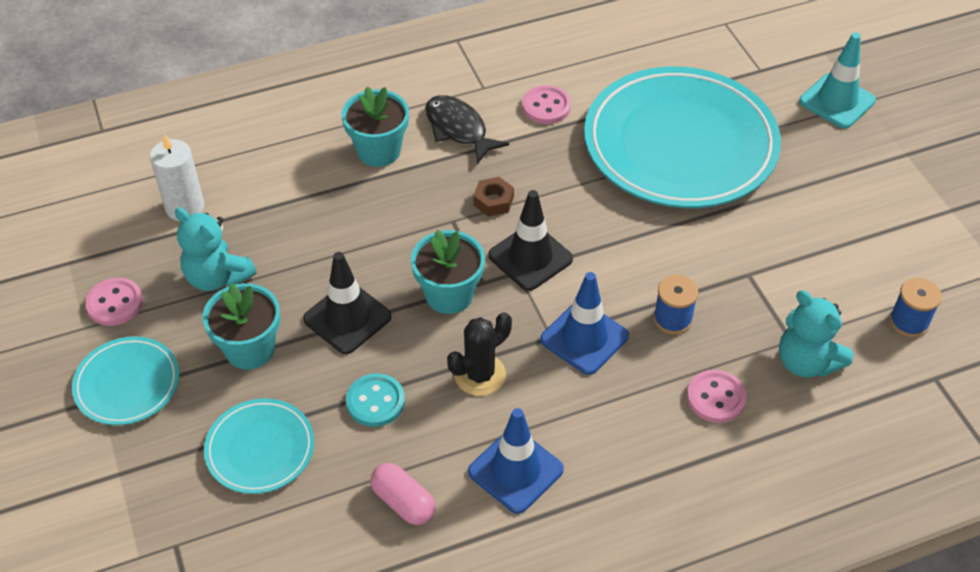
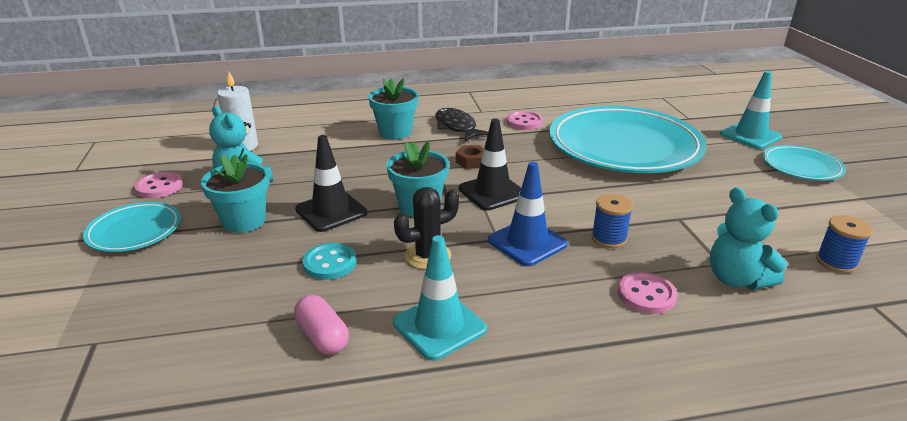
camera: 10 degrees right, 20 degrees down
turquoise plate [204,398,314,494] -> turquoise plate moved to [762,145,846,181]
blue traffic cone [468,408,564,514] -> turquoise traffic cone [393,235,487,361]

